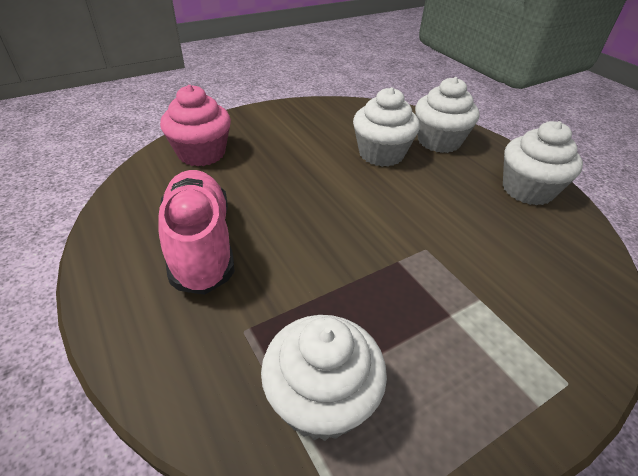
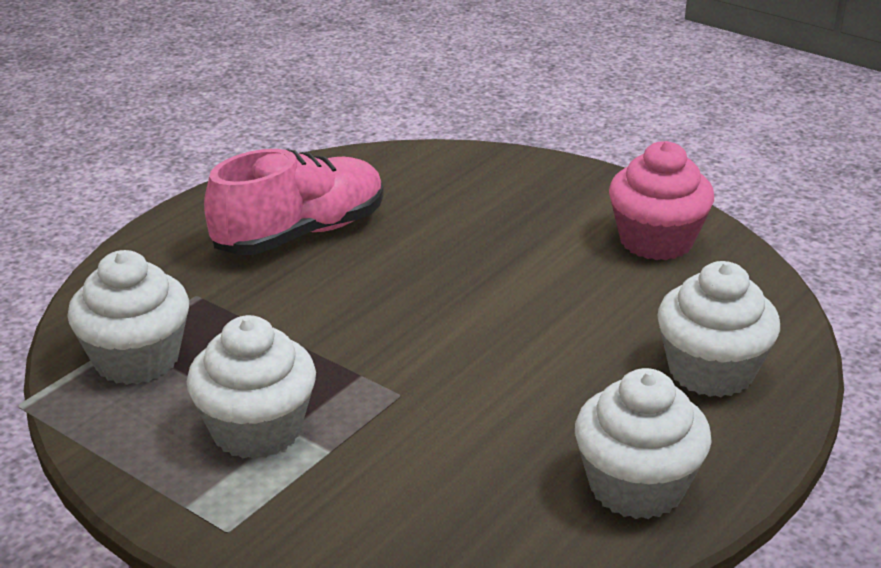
camera: 70 degrees right, 10 degrees down
pink cupcake [160,85,231,166] -> pink cupcake moved to [609,141,714,260]
white cupcake [353,87,420,167] -> white cupcake moved to [187,315,316,459]

